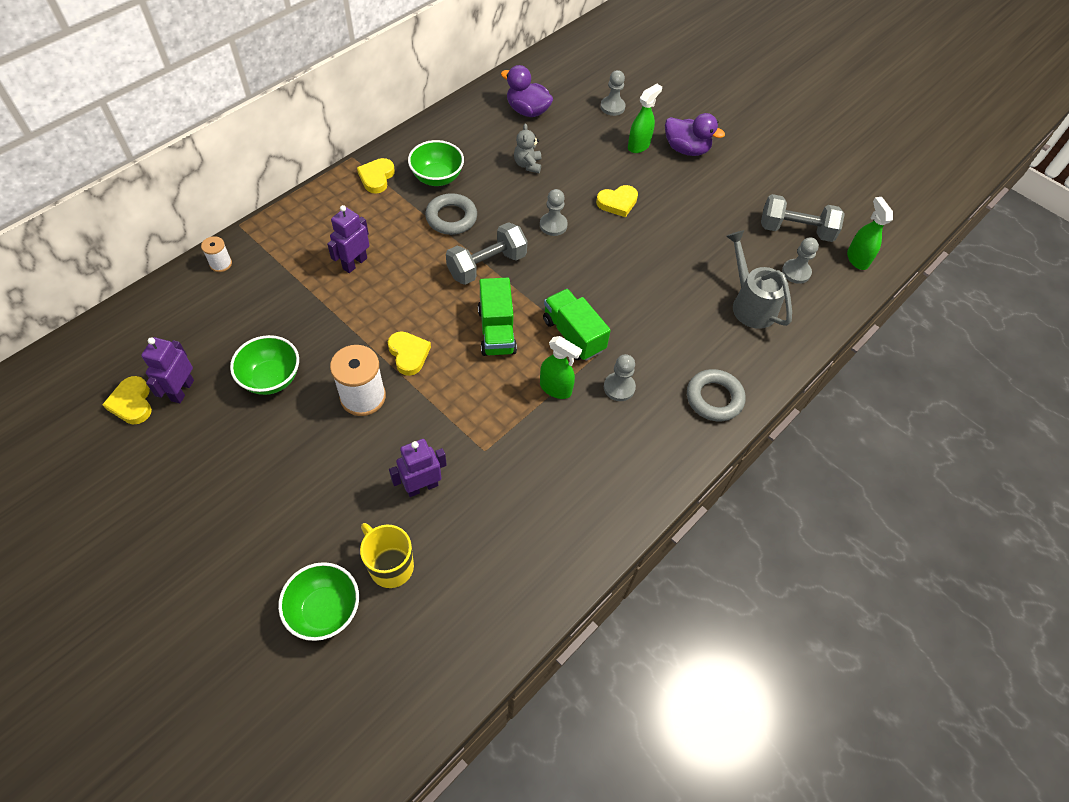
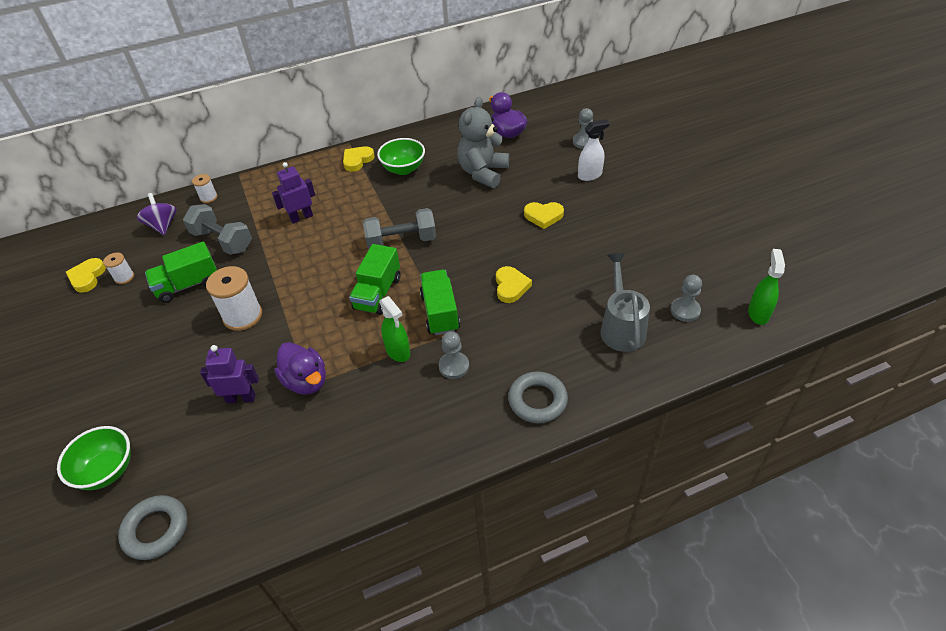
camera: 30 degrees right, 10 degrees down
purple robot [141,337,194,403] -> white spool [103,253,134,284]
green bowl [230,335,299,395] -> green truck [145,241,217,303]
yellow mug [360,523,414,588] -> none
yellow heart [388,331,431,376] -> yellow heart moved to [496,266,532,303]
grey ring [425,193,477,235] -> grey ring moved to [118,495,187,560]
grey teddy bear [514,123,541,173] -> grey teddy bear [457,97,509,188], size x1.94
grey pawn [540,189,568,236] -> none
green spray bottle [628,84,662,153] -> white spray bottle [578,119,610,181]
purple duck [665,113,725,156] -> purple duck moved to [274,342,326,395]
grey dumbbell [761,194,845,242] -> grey dumbbell moved to [183,204,252,255]
none -> purple spinning top [137,193,177,235]

